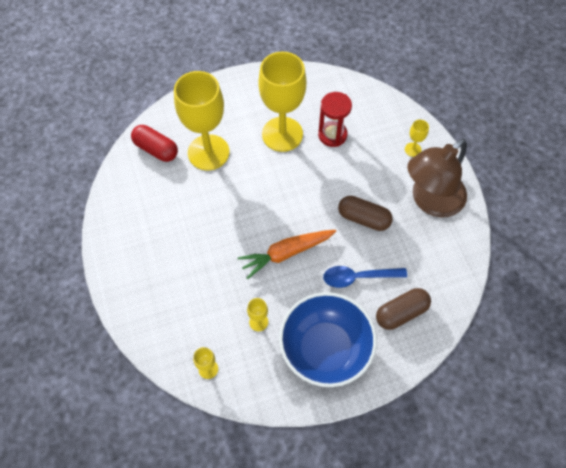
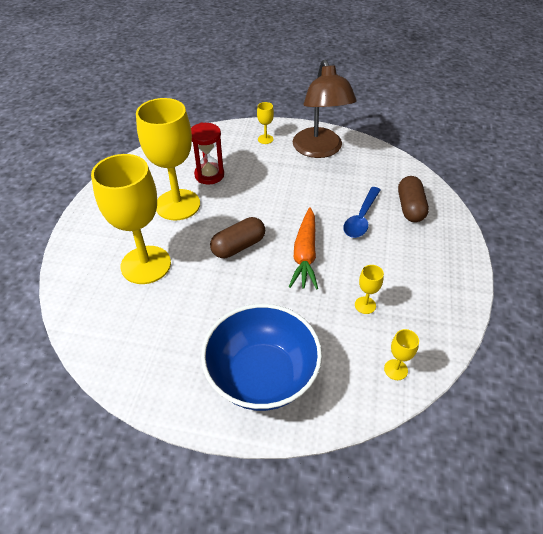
camera: 60 degrees left, 15 degrees down
red capsule [131,125,178,162] -> none
blue bowl [279,292,377,387] -> blue bowl moved to [201,304,322,411]
brown capsule [338,196,393,231] -> brown capsule moved to [210,217,265,258]

